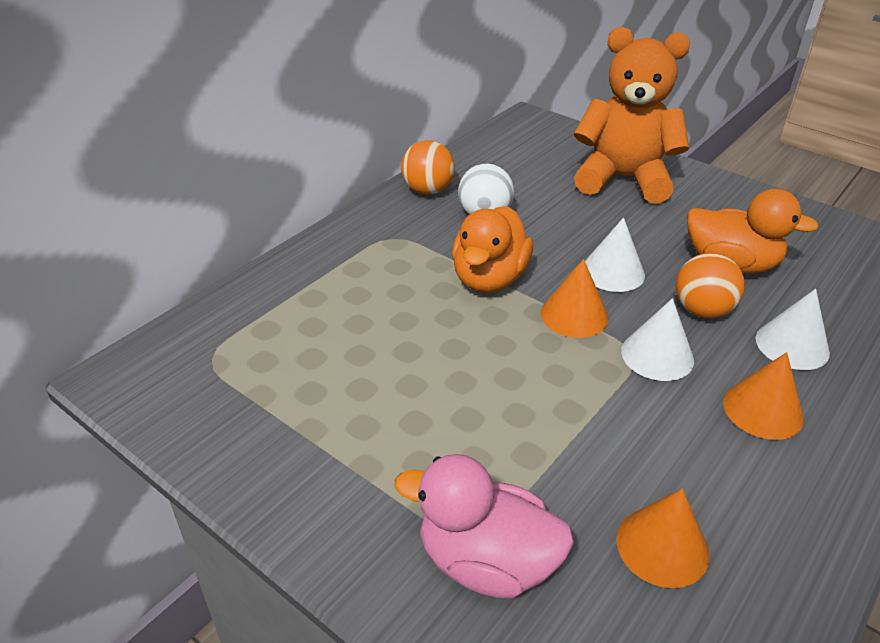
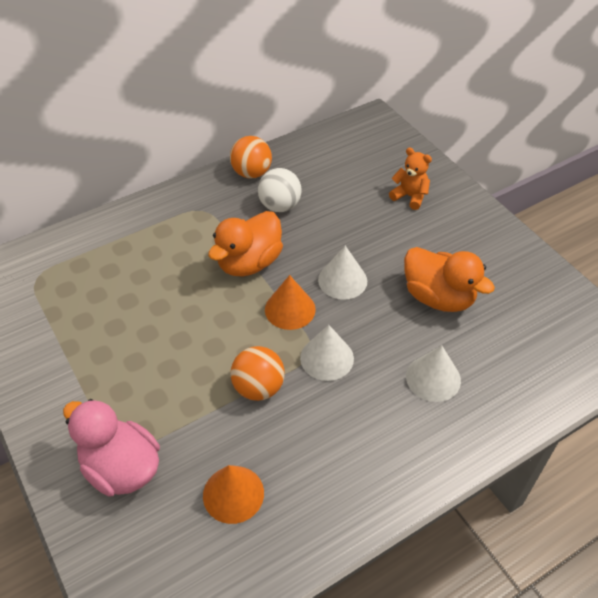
camera: 20 degrees right, 10 degrees up
orange teddy bear [574,27,690,203] -> orange teddy bear [389,148,432,210], size x0.45
orange ball [675,253,745,318] -> orange ball moved to [230,346,285,401]
orange cone [723,352,804,440] -> none

